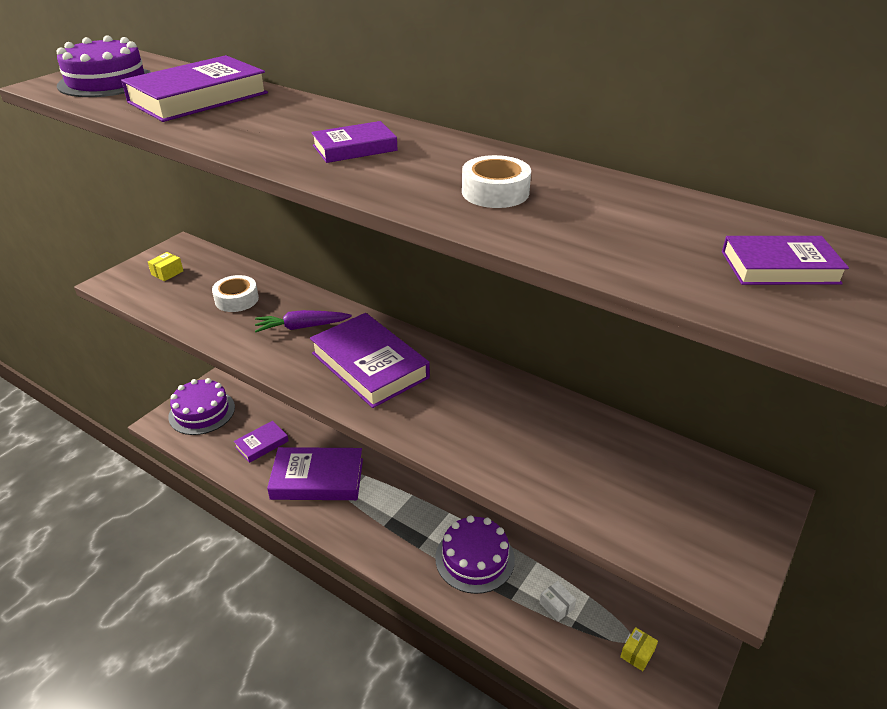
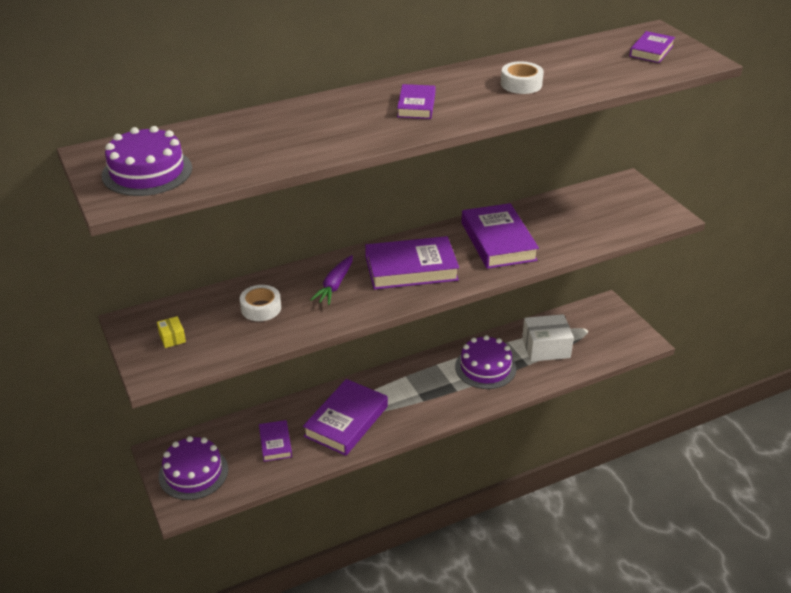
camera: 60 degrees left, 0 degrees up
purple book [121,55,268,122] -> purple book moved to [461,203,539,269]
white box [540,581,576,622] -> white box [522,314,574,362], size x2.20
yellow box [620,627,658,671] -> none

